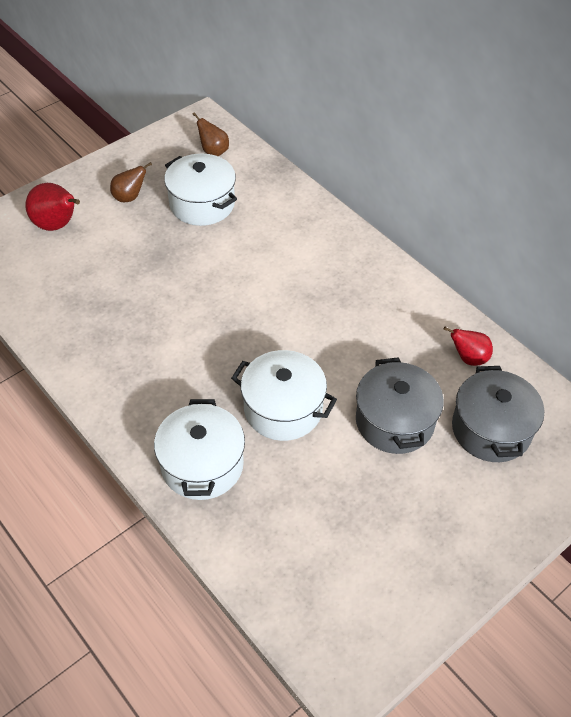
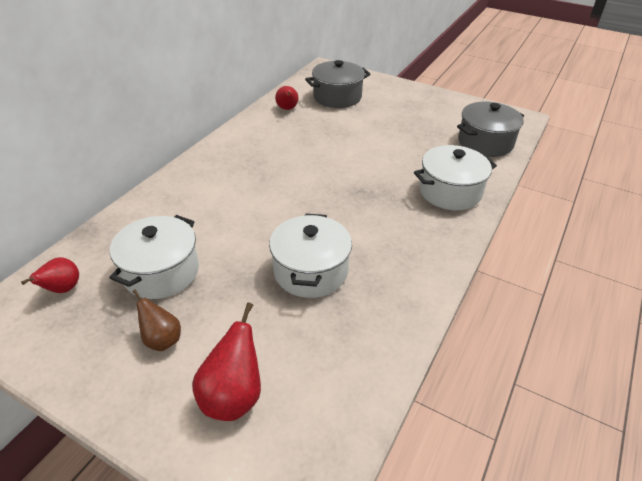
camera: 110 degrees left, 10 degrees down
brown pear [192,113,229,156] -> red pear [21,257,79,293]
white pot [231,350,337,441] -> white pot moved to [269,214,352,298]
grey pot [356,357,444,454] -> grey pot moved to [457,102,524,157]

